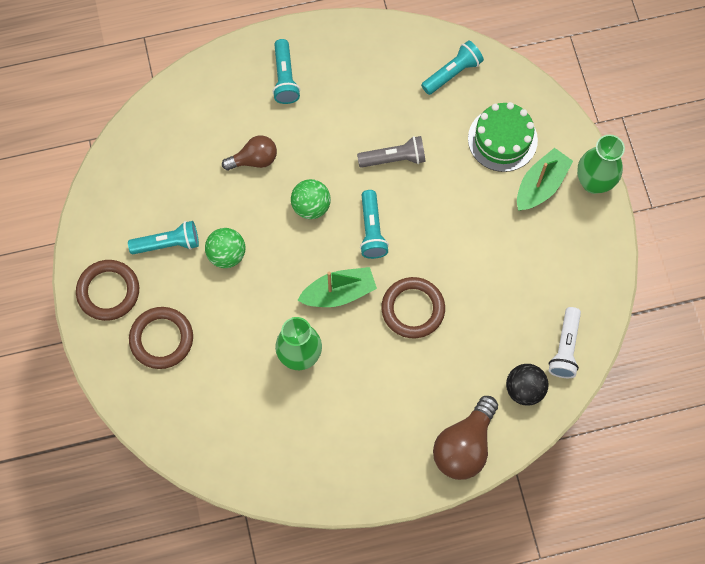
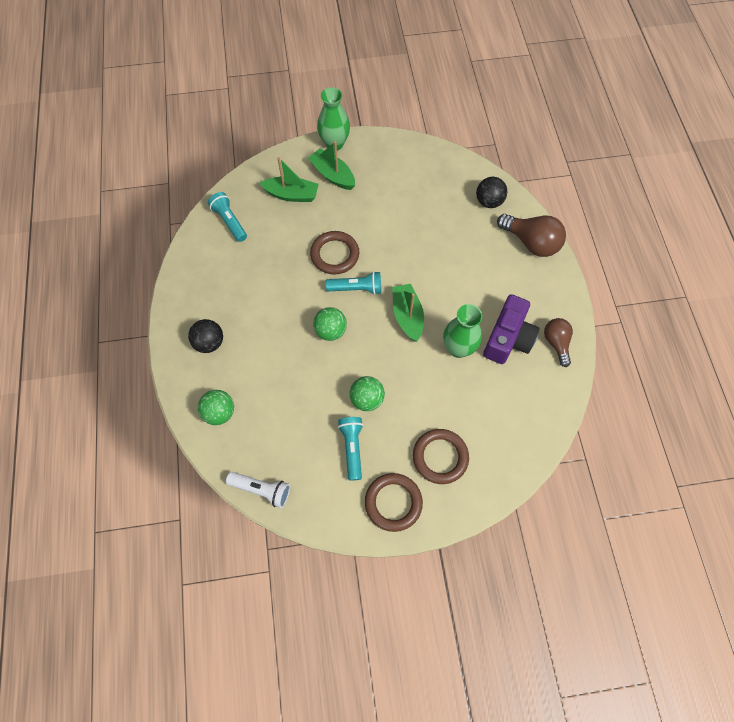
camera: 85 degrees left, 5 degrees down
brown light bulb [222,135,277,170] -> brown light bulb moved to [544,318,573,367]
turquoise flashlight [272,39,300,104] -> black ball [188,319,223,353]
grey flashlight [357,136,426,168] -> none
brown ring [381,277,445,338] -> brown ring moved to [310,231,359,274]
green cake [468,102,538,172] -> green boat [259,157,319,202]
white flashlight [549,307,581,378] -> white flashlight moved to [226,472,290,508]
none -> green ball [198,390,234,425]
none -> purple camera [483,294,540,364]

